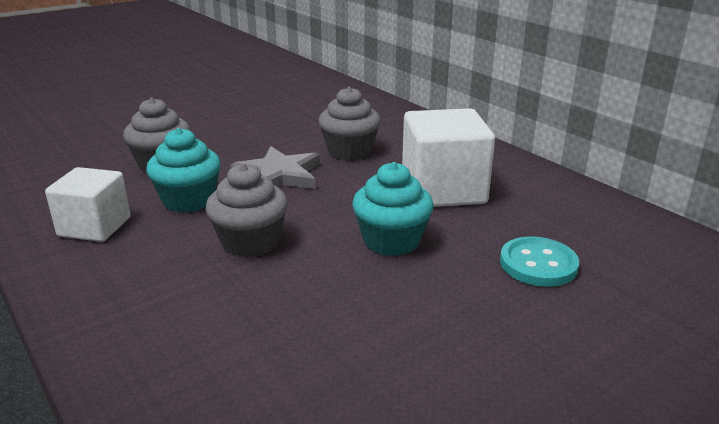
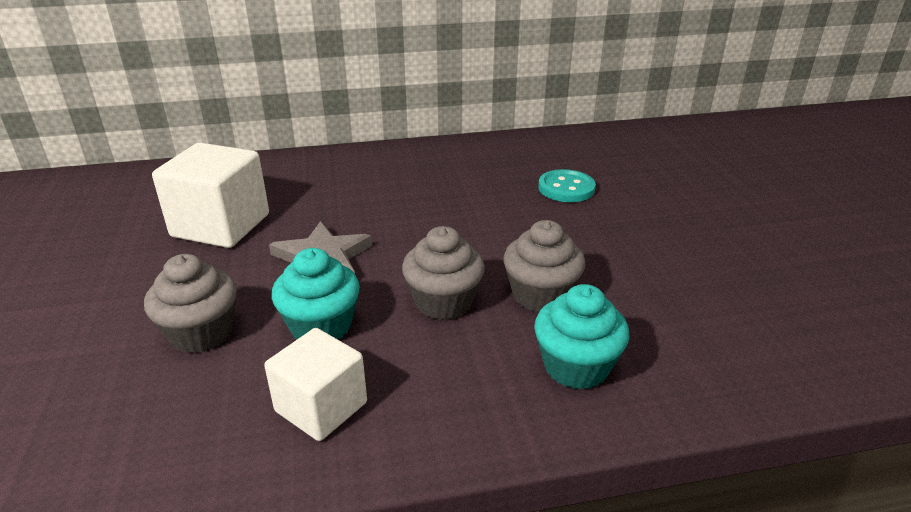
camera: 65 degrees left, 5 degrees up
grey cupcake [318,87,380,160] -> grey cupcake moved to [504,220,586,312]
turquoise cupcake [352,162,433,256] -> turquoise cupcake moved to [534,284,630,390]
white cube [402,108,495,207] -> white cube moved to [152,143,269,248]

